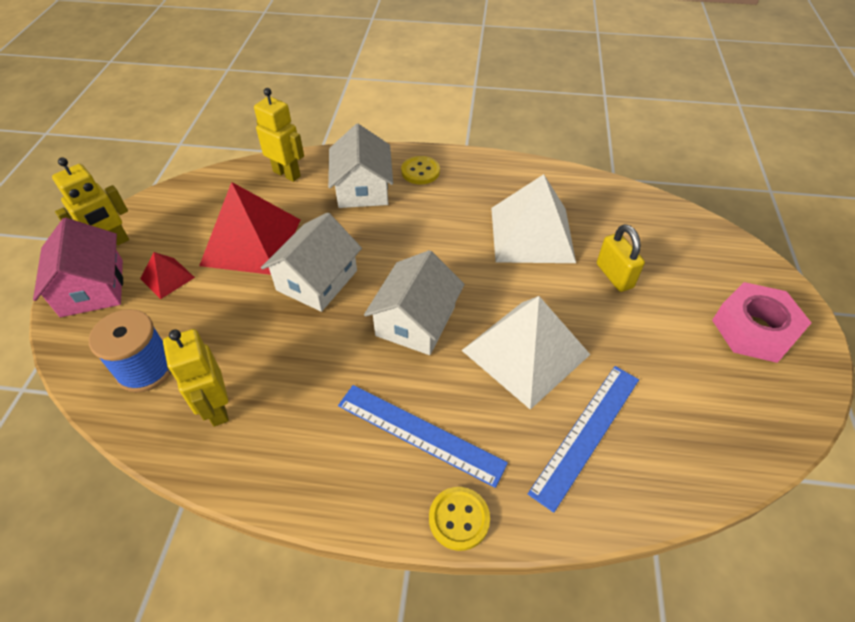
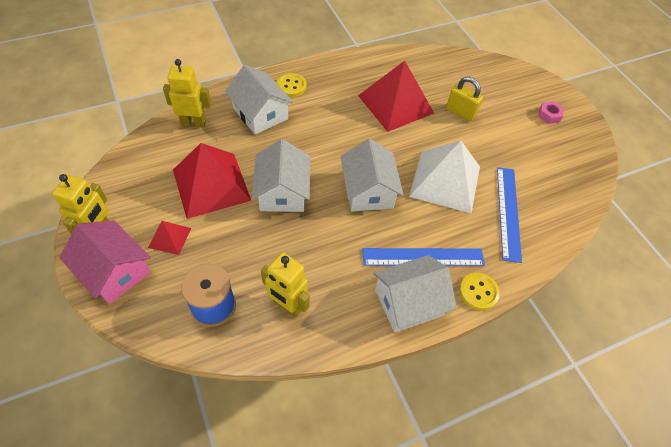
camera: 35 degrees left, 5 degrees up
white pyramid [491,174,576,263] -> red pyramid [358,61,434,132]
pink nut [712,282,811,363] -> pink nut [538,101,564,124], size x0.49
none -> white house [373,255,457,333]

